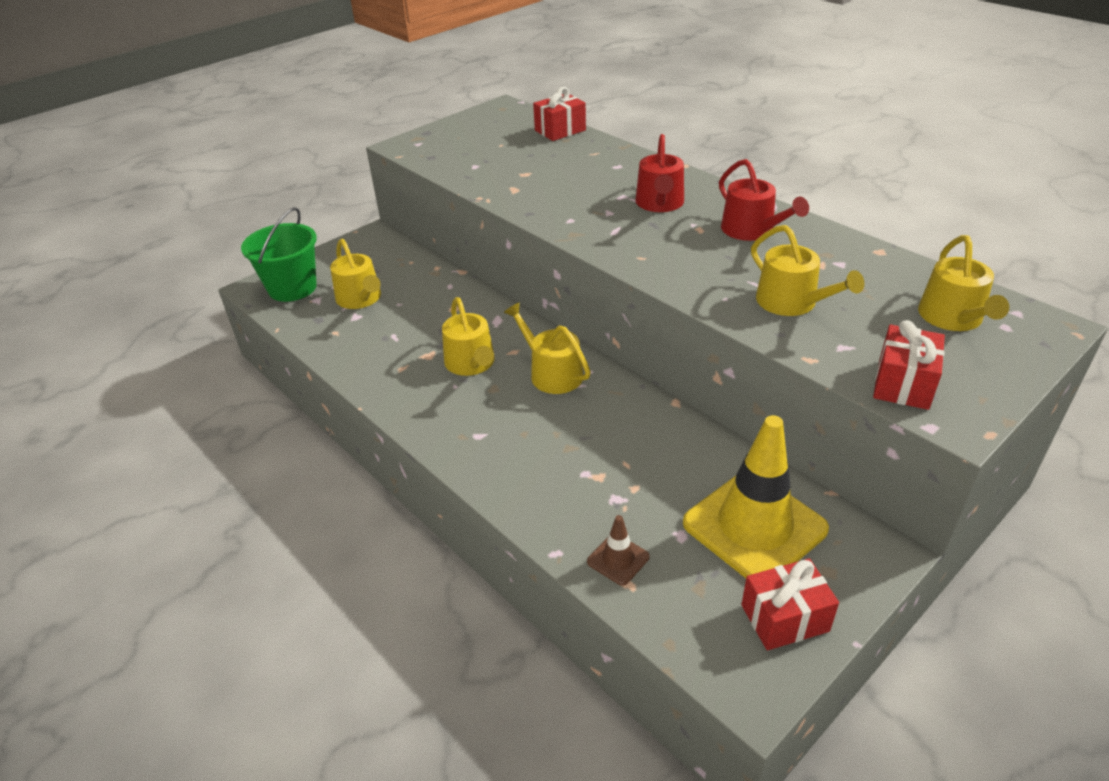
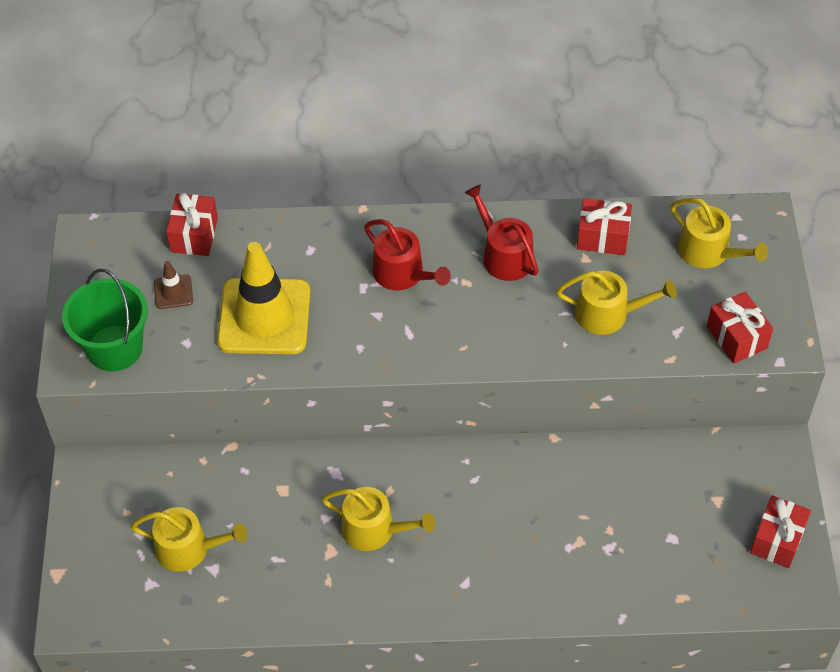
camera: 50 degrees left, 15 degrees up
green bucket [241,207,317,302] -> green bucket moved to [62,269,148,372]
yellow watering can [504,302,591,394] -> none
brown traffic cone [587,515,650,586] -> brown traffic cone moved to [154,261,193,309]
yellow traffic cone [683,415,829,578] -> yellow traffic cone moved to [217,242,310,354]
red watering can [719,159,809,241] -> red watering can turned 135 degrees counterclockwise [464,184,539,281]
none -> red gift [577,198,632,255]

